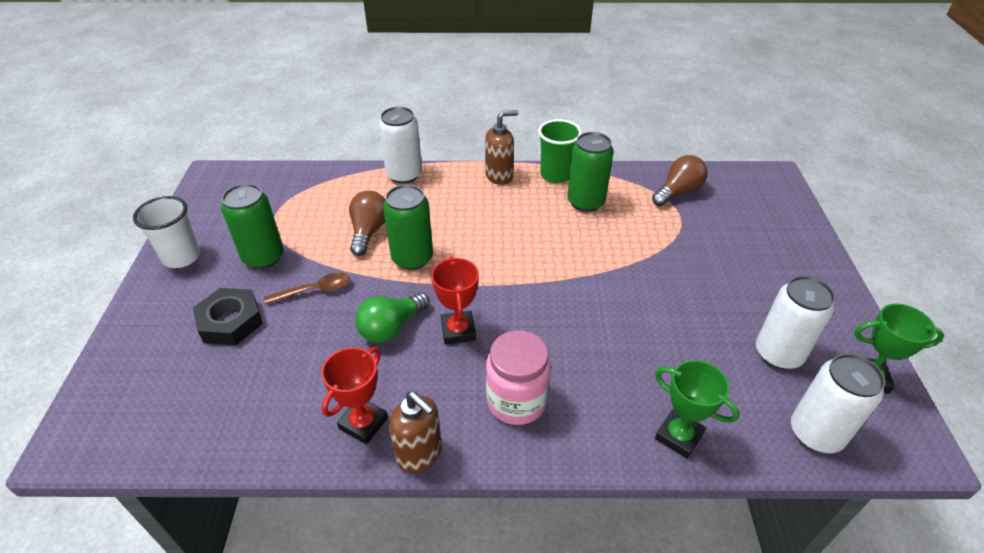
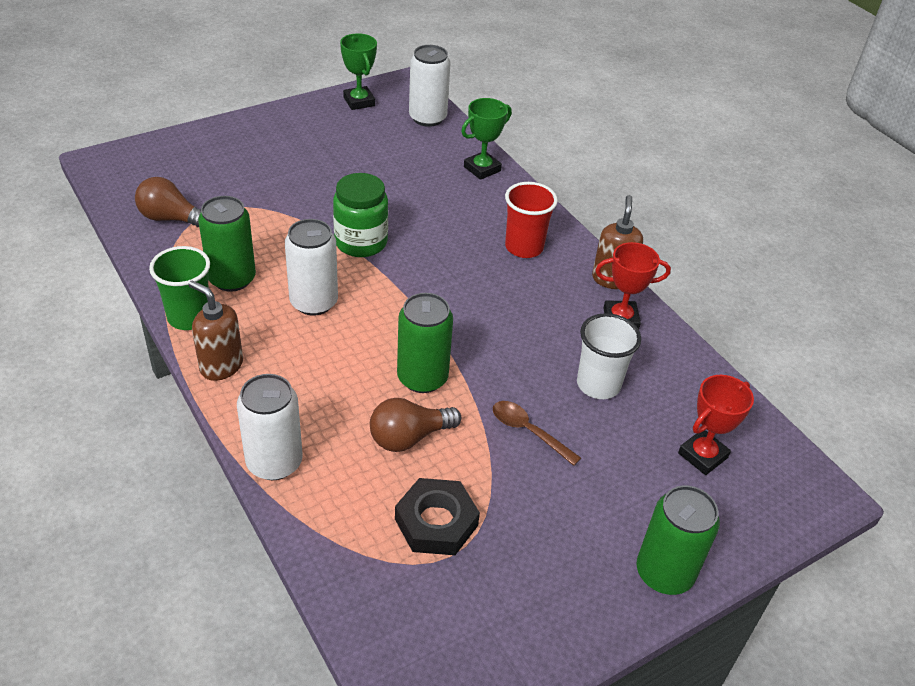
camera: 125 degrees left, 0 degrees up
white cup [133,196,200,268] -> white cup moved to [577,313,641,399]
black nut [193,288,263,345] -> black nut moved to [395,478,480,555]
green can [221,184,284,269] -> green can moved to [637,485,720,595]
green light bulb [355,293,430,343] -> none
red trophy [431,256,479,345] -> red trophy moved to [678,375,754,475]
pink jar [486,330,551,425] -> red cup [505,182,558,258]
green trophy [655,360,740,459] -> green trophy turned 45 degrees clockwise [461,98,512,180]
white can [756,276,835,369] -> white can moved to [285,219,338,315]
none -> green jar [333,173,388,257]

